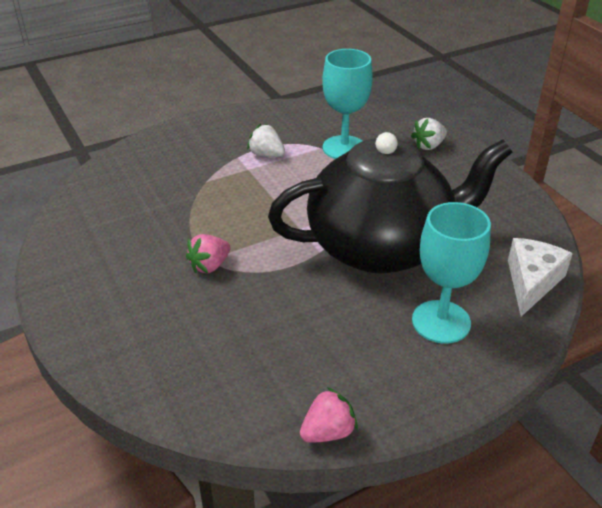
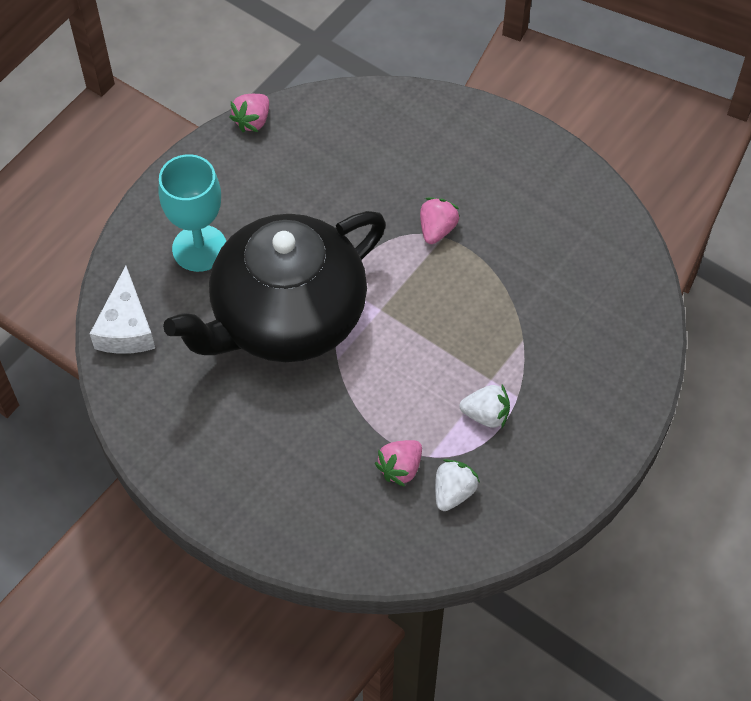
camera: 155 degrees right, 20 degrees up
turquoise goblet [322,49,373,159] -> pink strawberry [375,440,422,487]
white strawberry [411,118,447,150] -> white strawberry moved to [435,459,480,511]

